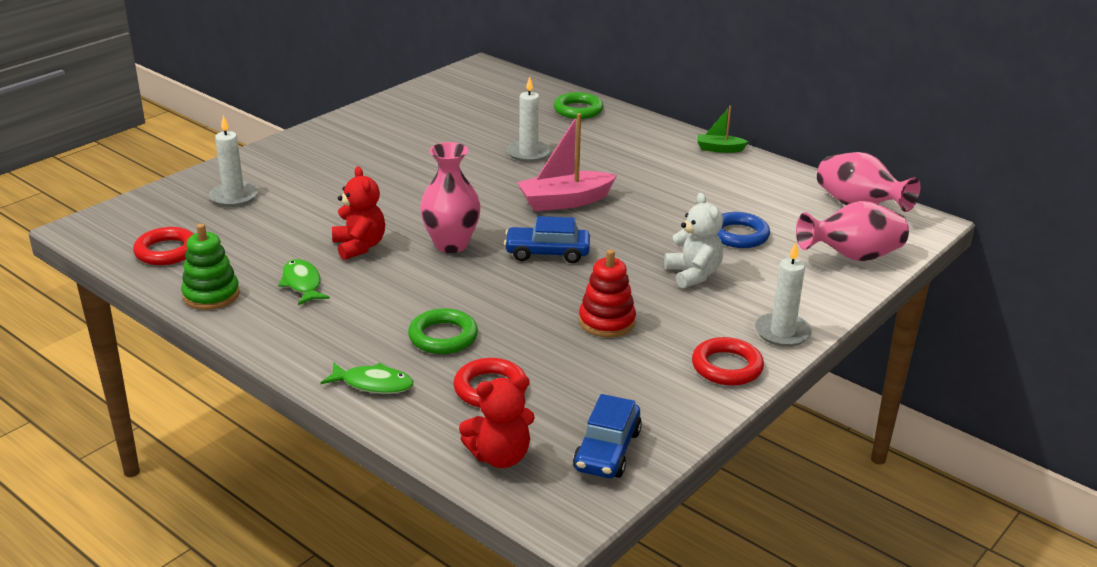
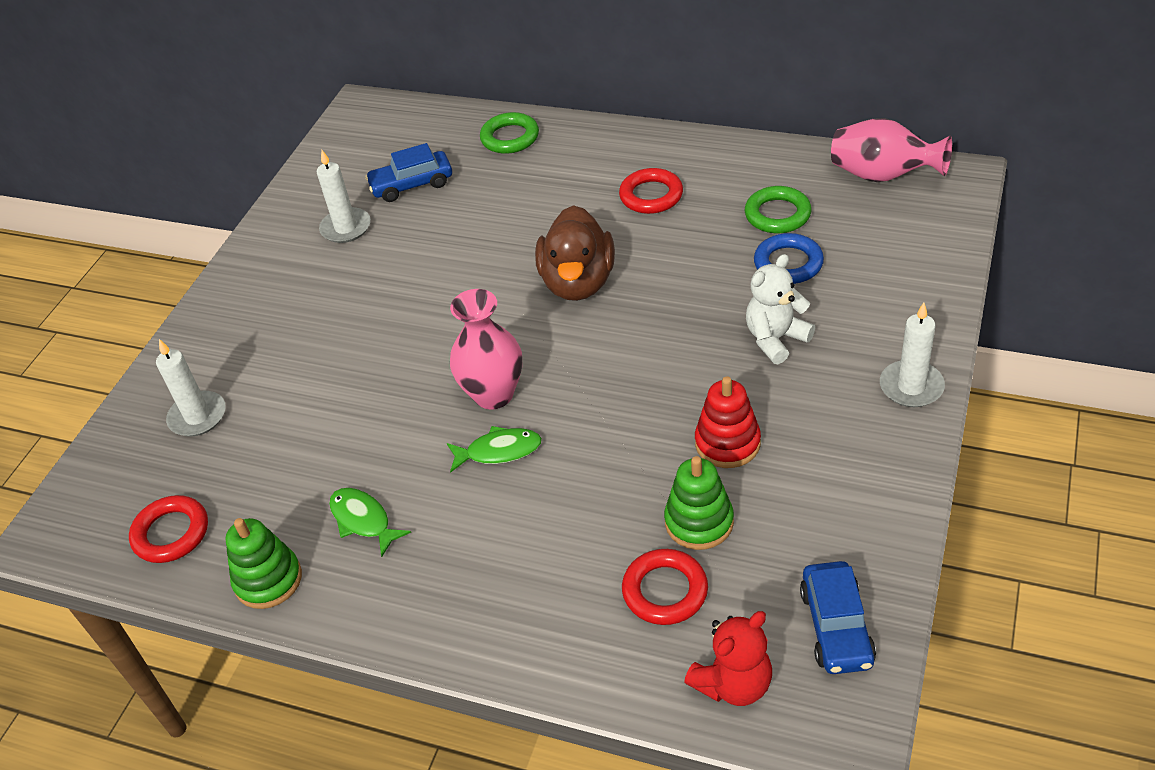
camera: 15 degrees left, 15 degrees up
green fish [320,362,414,394] -> green fish moved to [447,426,542,473]
red teddy bear [332,166,385,260] -> none
green ring [408,308,478,354] -> green ring moved to [745,186,812,233]
blue car [504,216,590,263] -> blue car moved to [365,143,452,202]
white candle [507,76,551,162] -> white candle moved to [317,150,371,243]
pink boat [517,113,617,211] -> brown duck [535,205,615,301]
white teddy bear [664,193,723,289] -> white teddy bear turned 90 degrees counterclockwise [746,254,815,364]
red ring [692,337,764,386] -> red ring moved to [619,168,683,214]
green boat [697,106,749,153] -> none
pink vase [796,201,909,261] -> none
none -> green stacking toy [664,456,734,550]

